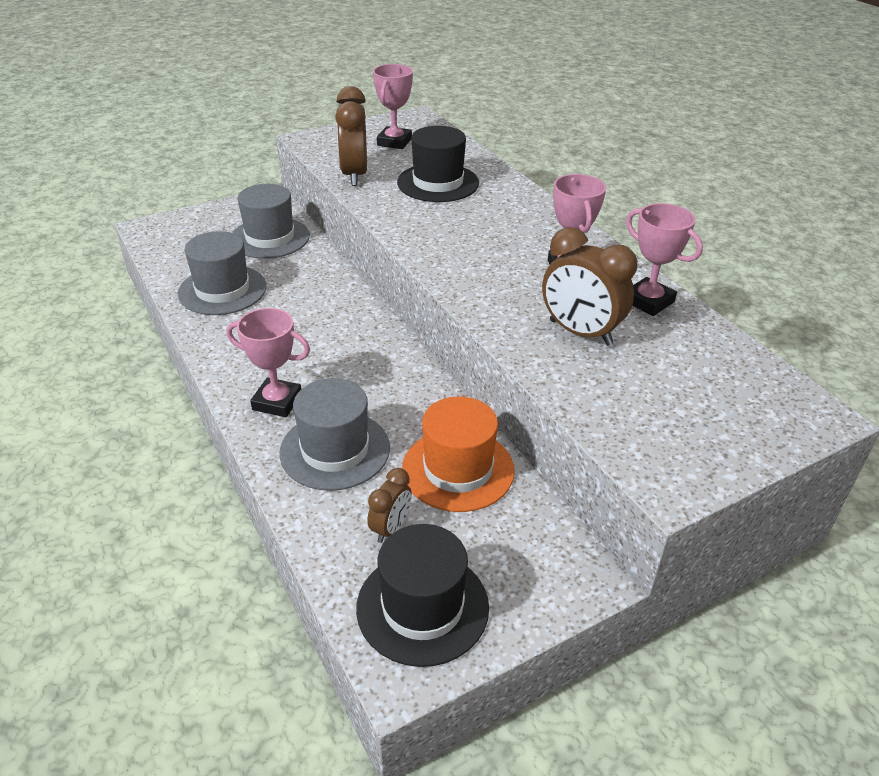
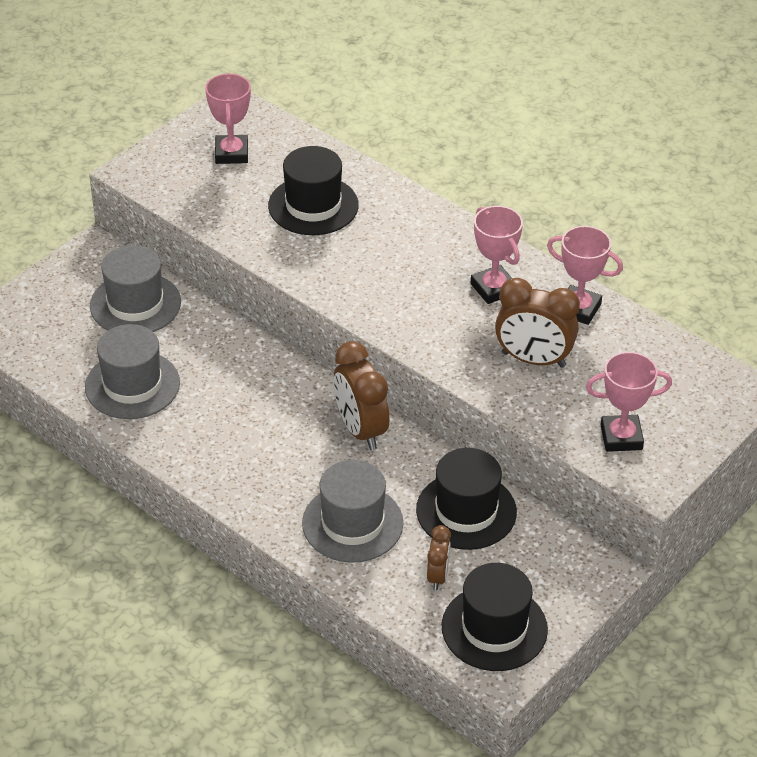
camera: 20 degrees left, 5 degrees up
pink trophy [226,308,310,417] -> pink trophy moved to [586,352,672,452]
brown clock [335,86,367,186] -> brown clock moved to [333,341,390,450]
orange hat [402,397,515,512] -> black hat [416,448,517,550]

